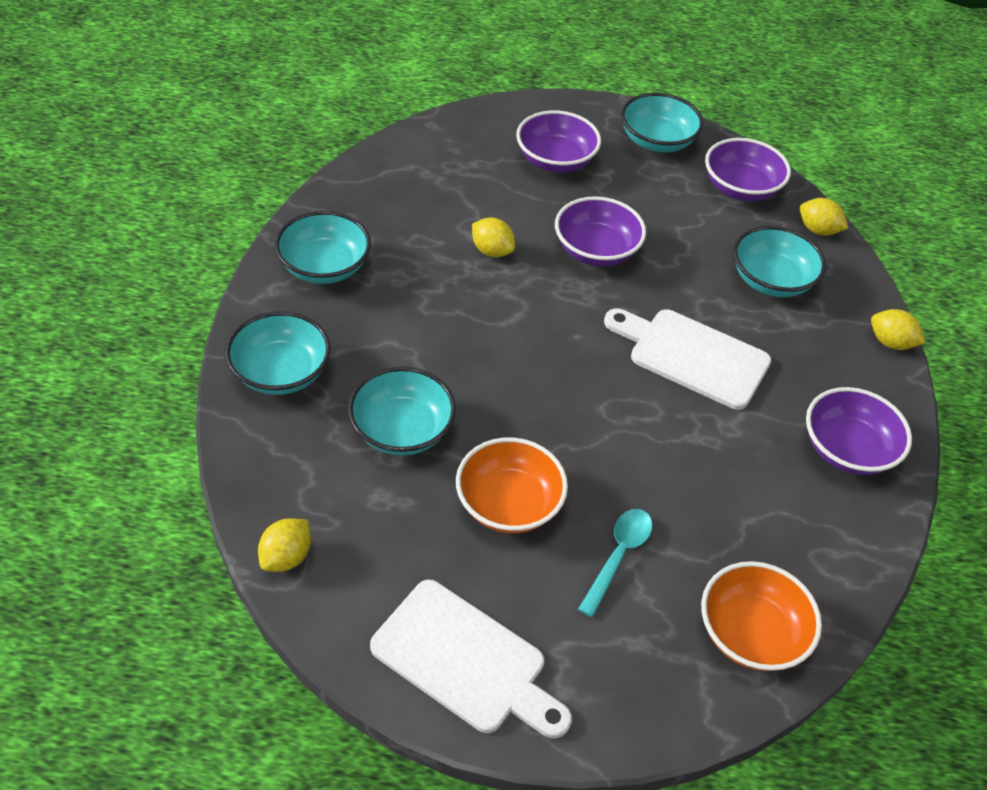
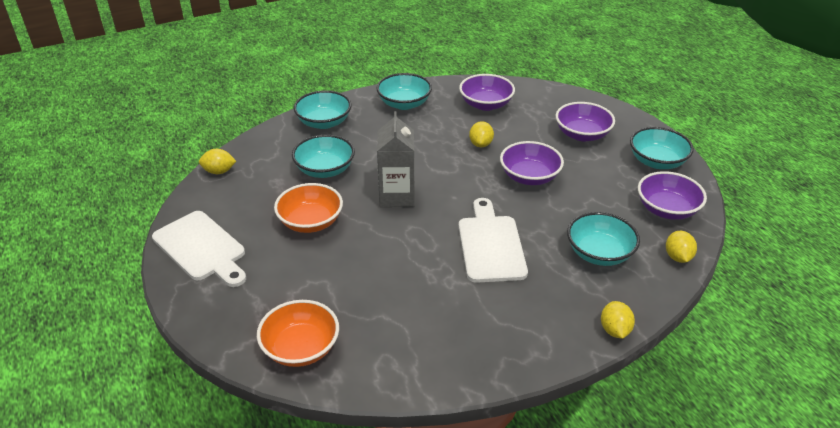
camera: 60 degrees right, 10 degrees down
white cutting board [370,580,572,739] -> white cutting board turned 45 degrees counterclockwise [152,211,246,287]
turquoise spoon [578,509,652,617] -> none
purple bowl [806,387,912,475] -> purple bowl moved to [459,74,515,111]
none -> grey carton [377,111,415,207]

